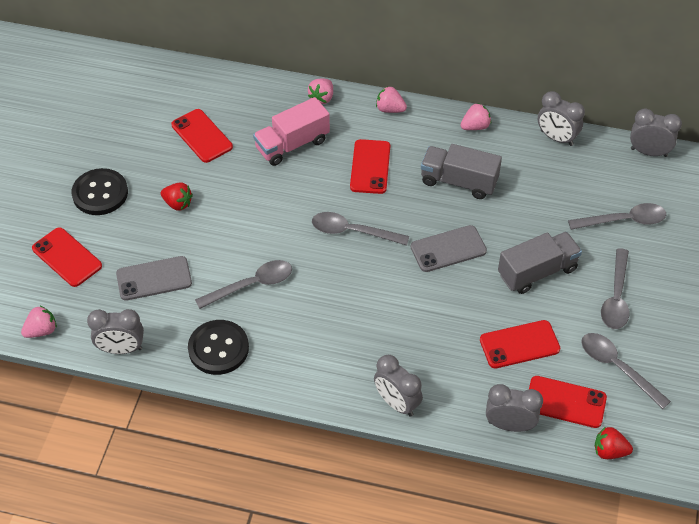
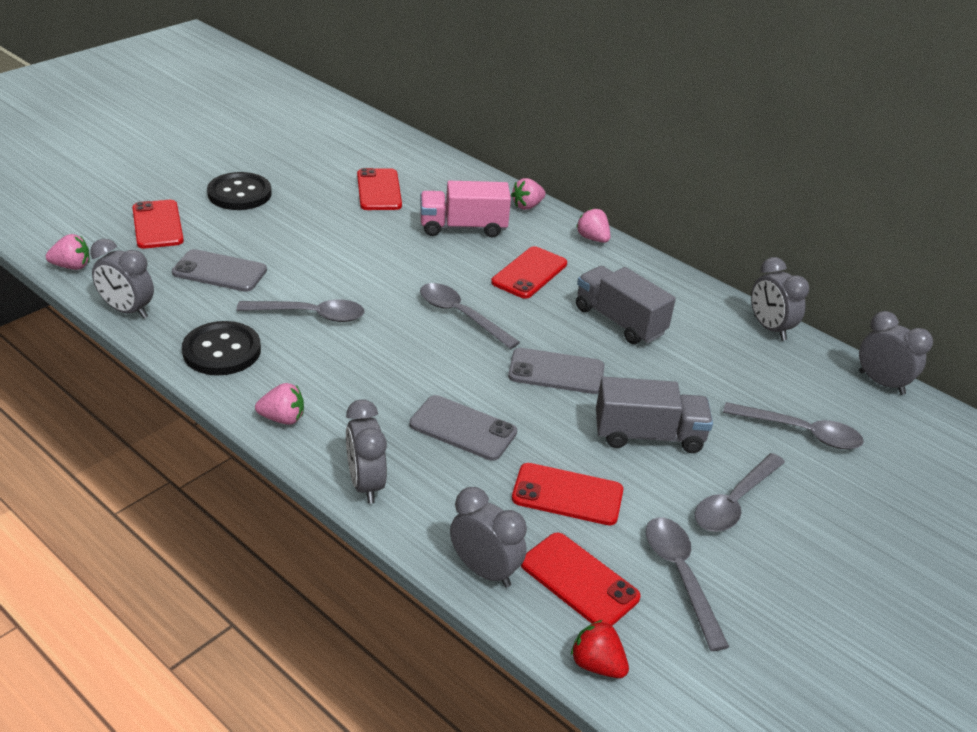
camera: 25 degrees right, 15 degrees down
red strawberry [161,183,193,211] -> none
pink strawberry [460,103,491,130] -> pink strawberry moved to [255,383,304,425]
none -> grey phone [409,395,517,461]

